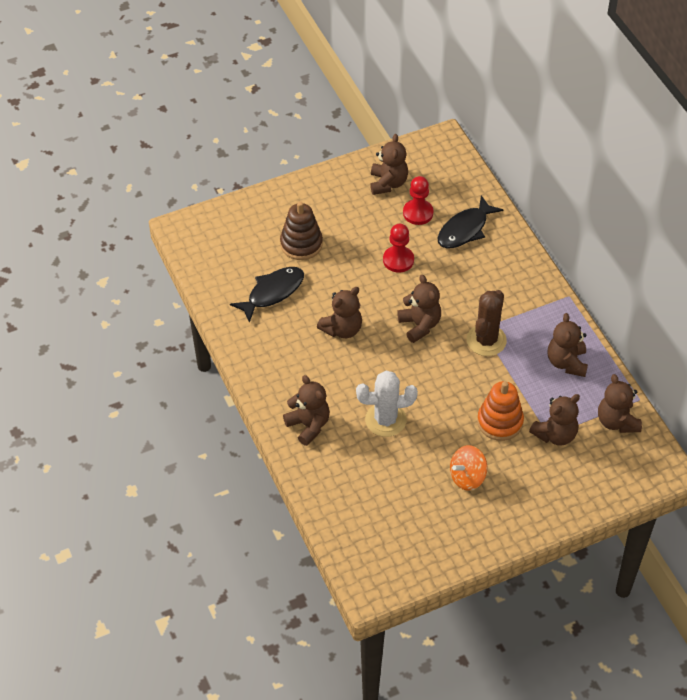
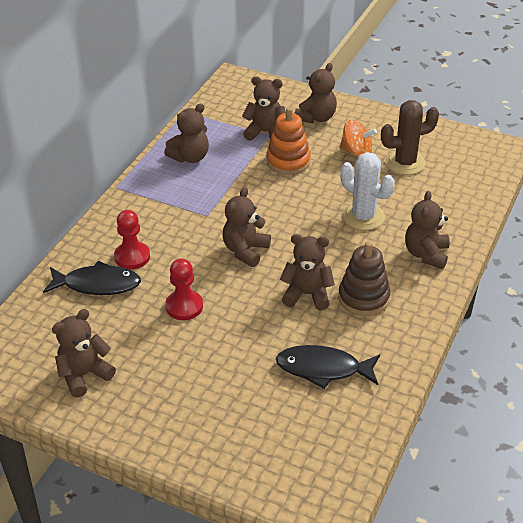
camera: 130 degrees left, 10 degrees down
brown stacking toy [280,201,323,260] -> brown stacking toy moved to [338,241,390,316]
red pawn [403,176,434,225] -> red pawn moved to [114,210,150,269]
brown cactus [467,290,507,356] -> brown cactus moved to [381,100,439,175]
brown teddy bear [598,374,642,433] -> brown teddy bear moved to [295,63,337,123]

